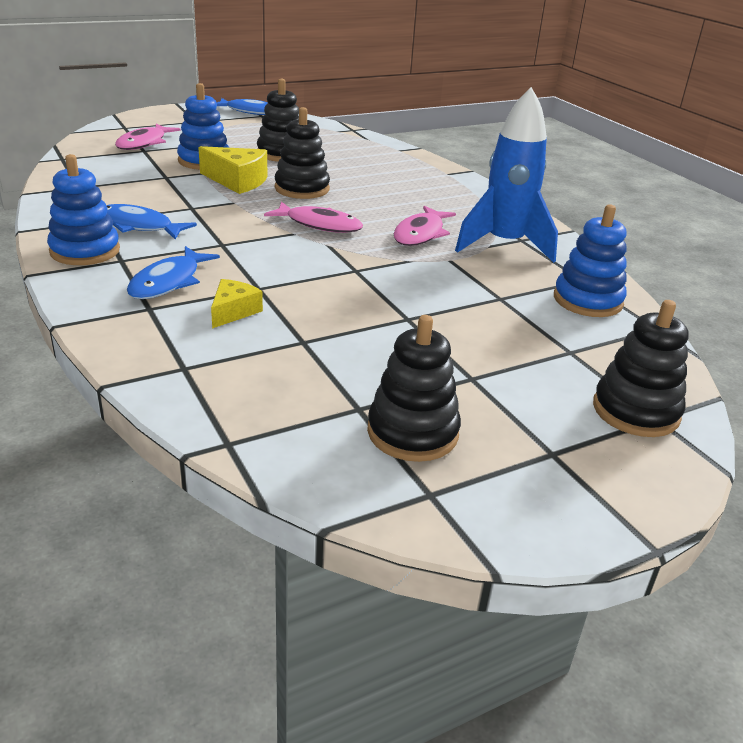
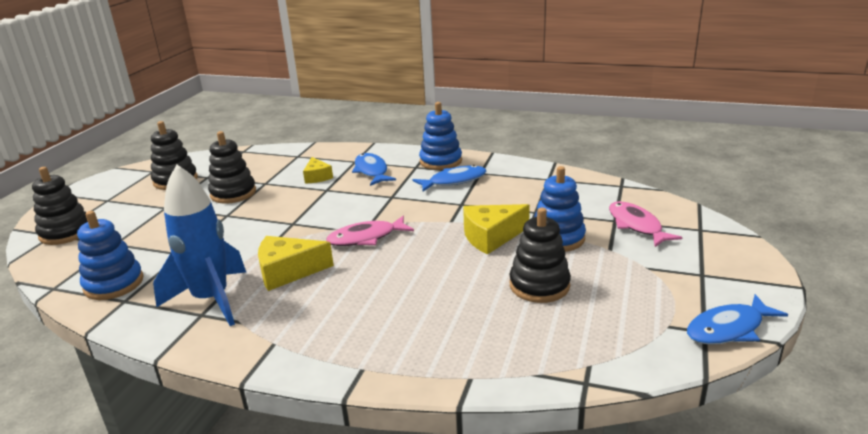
camera: 140 degrees right, 5 degrees down
black stacking toy [275,107,330,199] -> black stacking toy moved to [208,131,256,204]
pink fish [394,206,456,246] -> yellow cheese [258,236,334,291]

